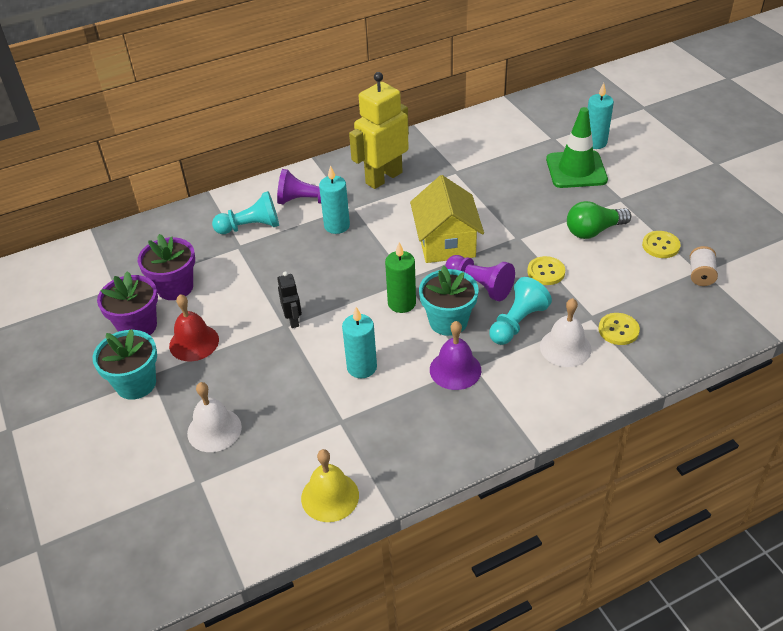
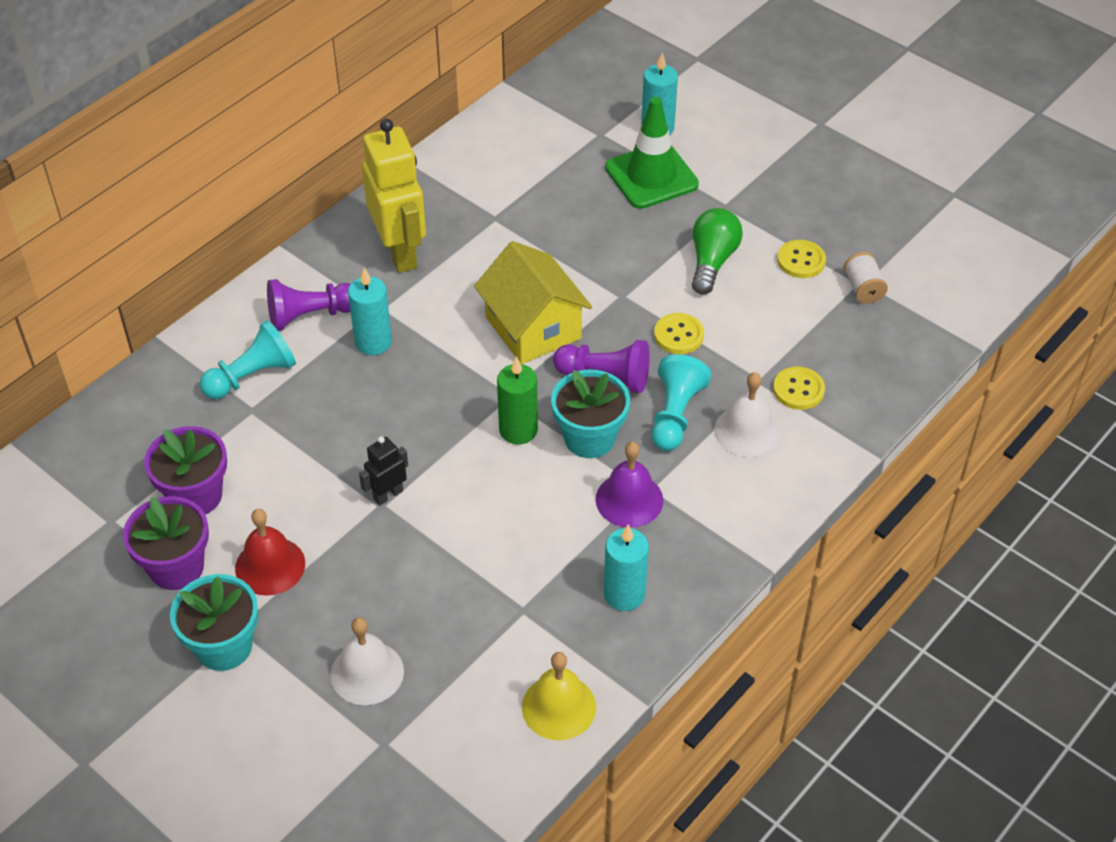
camera: 25 degrees left, 5 degrees up
black robot [277,271,302,328] -> black robot turned 90 degrees counterclockwise [359,436,408,506]
turquoise candle [342,307,377,378] -> turquoise candle moved to [604,524,649,611]
yellow robot [349,72,409,189] -> yellow robot turned 135 degrees clockwise [362,119,426,273]
green light bulb [567,201,631,239] -> green light bulb turned 150 degrees clockwise [692,208,743,295]

